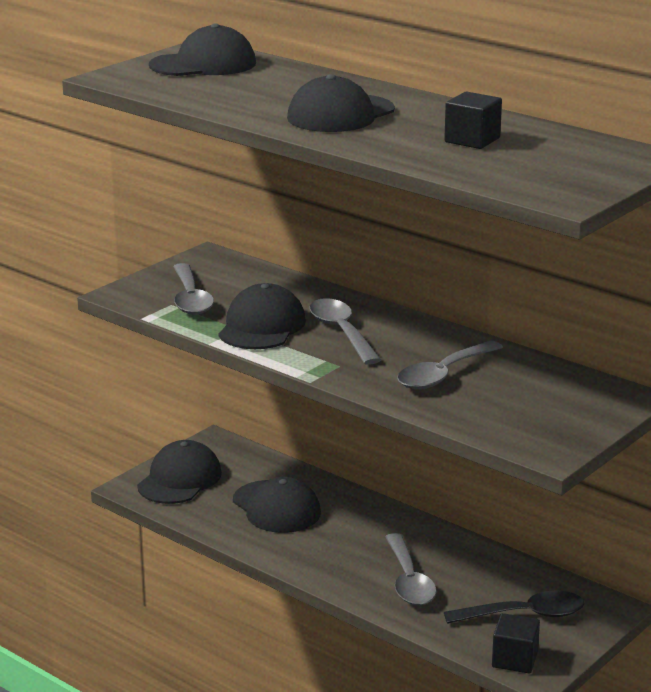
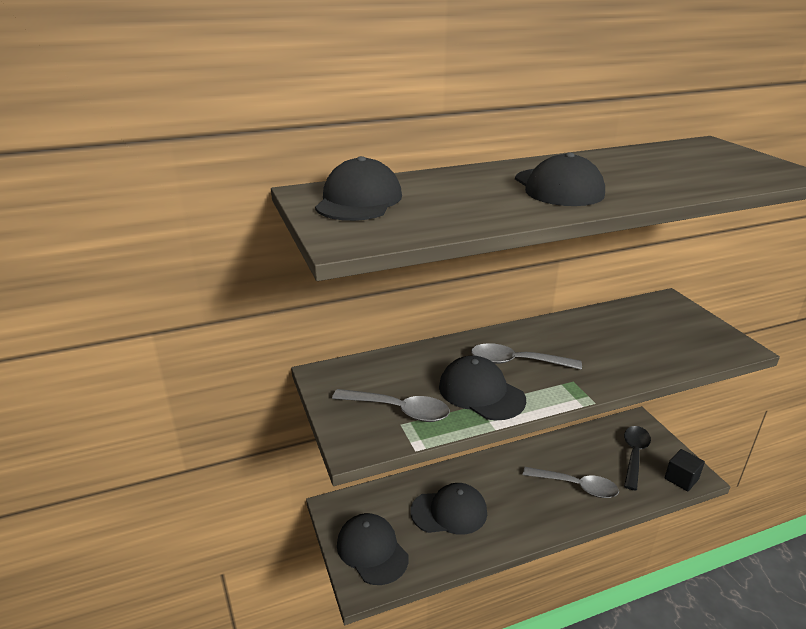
camera: 60 degrees left, 5 degrees up
grey spoon [397,341,503,390] -> none
black cube [444,91,502,149] -> none

